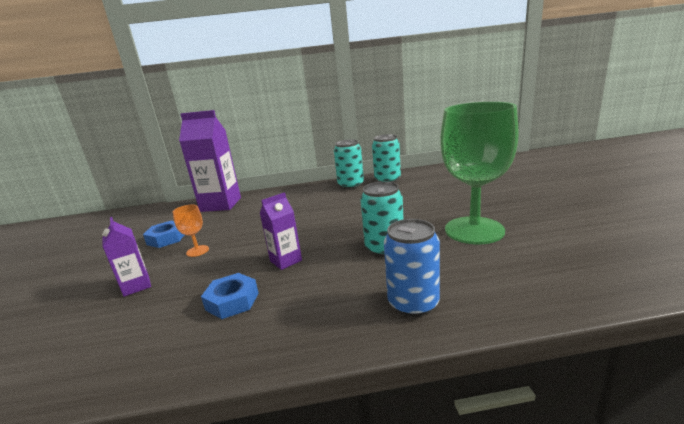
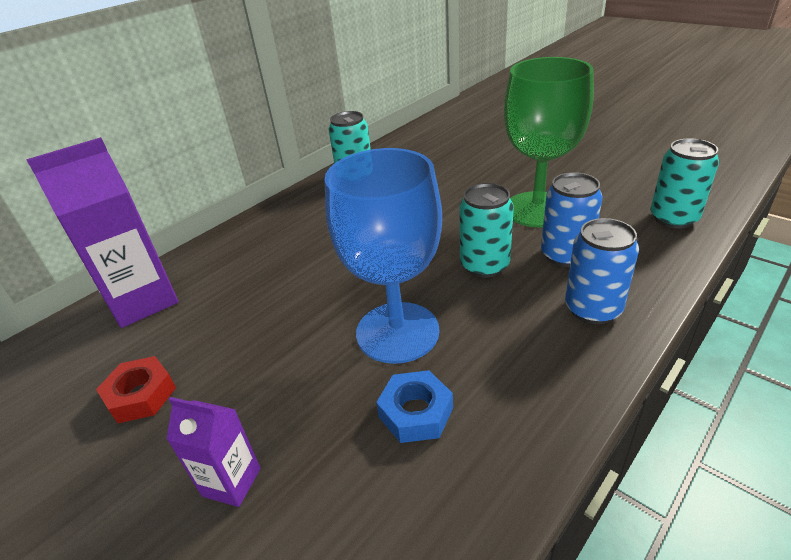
camera: 40 degrees left, 15 degrees up
blue nut [143,221,184,248] -> red nut [96,356,176,423]
orange goblet [173,204,209,257] -> none
purple carton [260,192,302,270] -> blue goblet [325,148,442,364]
turquoise can [334,139,364,189] -> turquoise can moved to [650,138,719,229]
none -> blue can [541,172,603,267]

